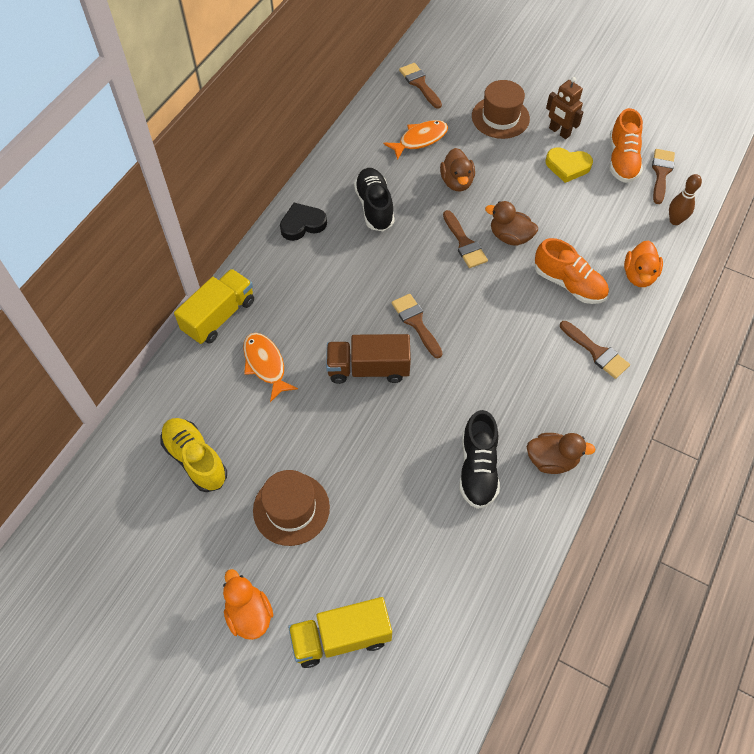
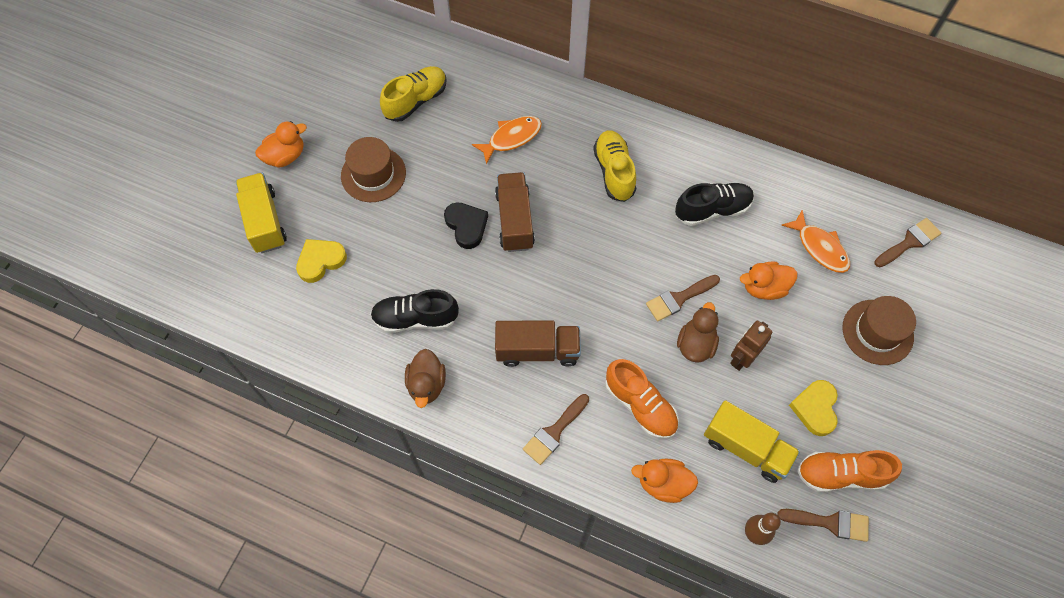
camera: 85 degrees right, 5 degrees up
yellow truck [174,269,254,344] -> yellow truck moved to [704,400,800,483]
black heart [280,203,327,241] -> black heart moved to [444,202,488,249]
brown brush [392,294,442,358] -> none
brown duck [440,148,475,191] -> orange duck [740,261,797,300]
orange shoe [535,238,609,304] -> orange shoe turned 75 degrees counterclockwise [605,359,679,439]
brown robot [546,77,583,139] -> brown robot moved to [730,320,772,371]
none -> yellow heart [296,239,347,283]
none -> brown truck [495,321,581,367]
none -> yellow shoe [593,130,636,202]

